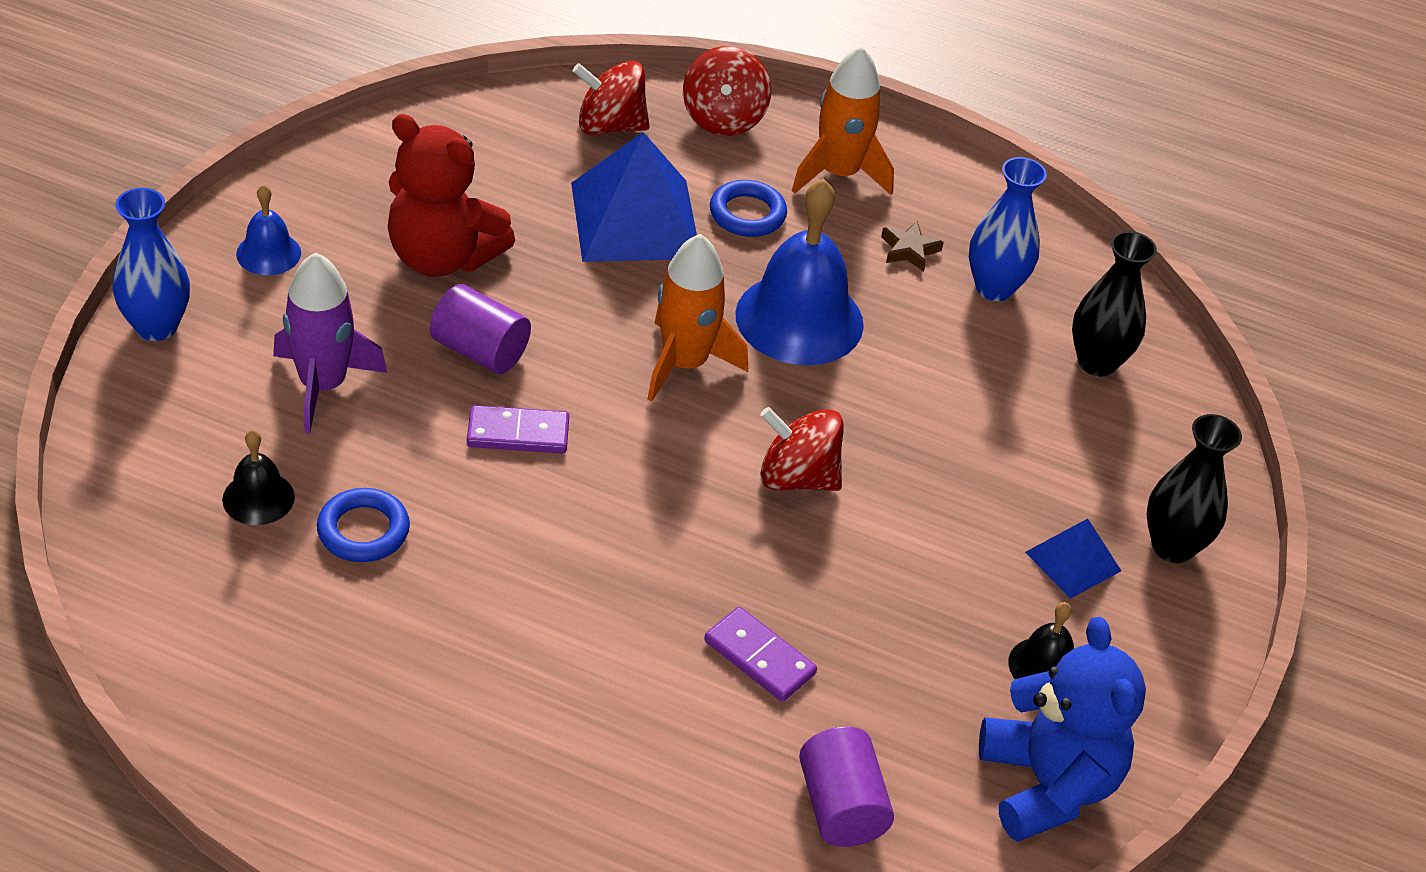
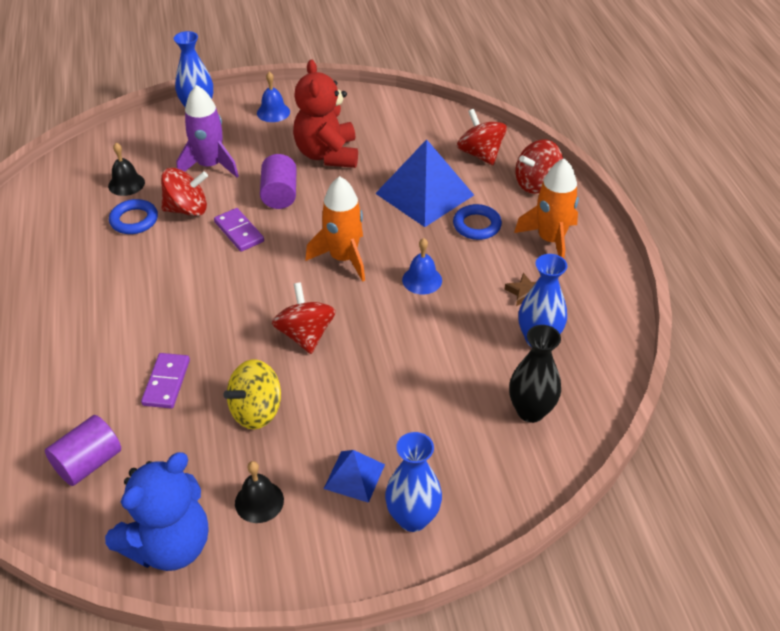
camera: 60 degrees right, 0 degrees up
blue bell [735,179,864,365] -> blue bell [402,238,442,294], size x0.49
black vase [1147,414,1242,563] -> blue vase [385,432,442,532]
none -> red spinning top [161,168,208,216]
none -> yellow spinning top [223,359,281,429]

